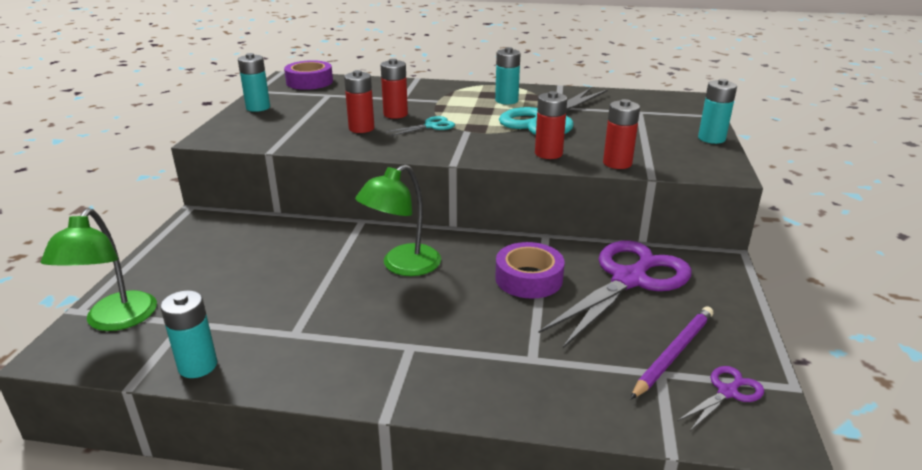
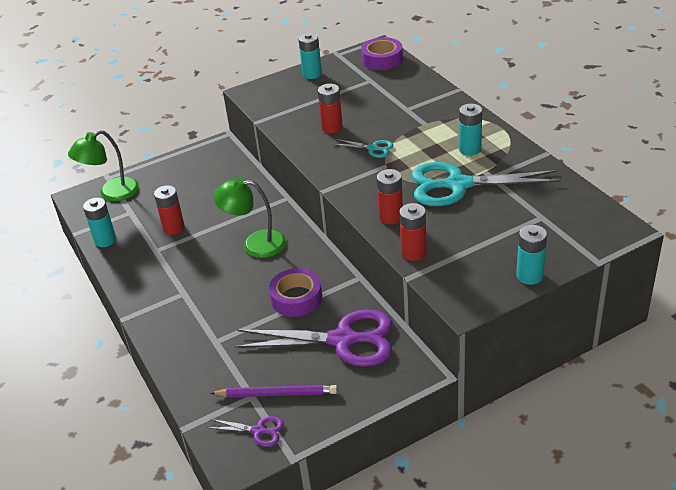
camera: 55 degrees right, 10 degrees up
red battery [381,59,408,119] -> red battery moved to [154,185,185,235]

